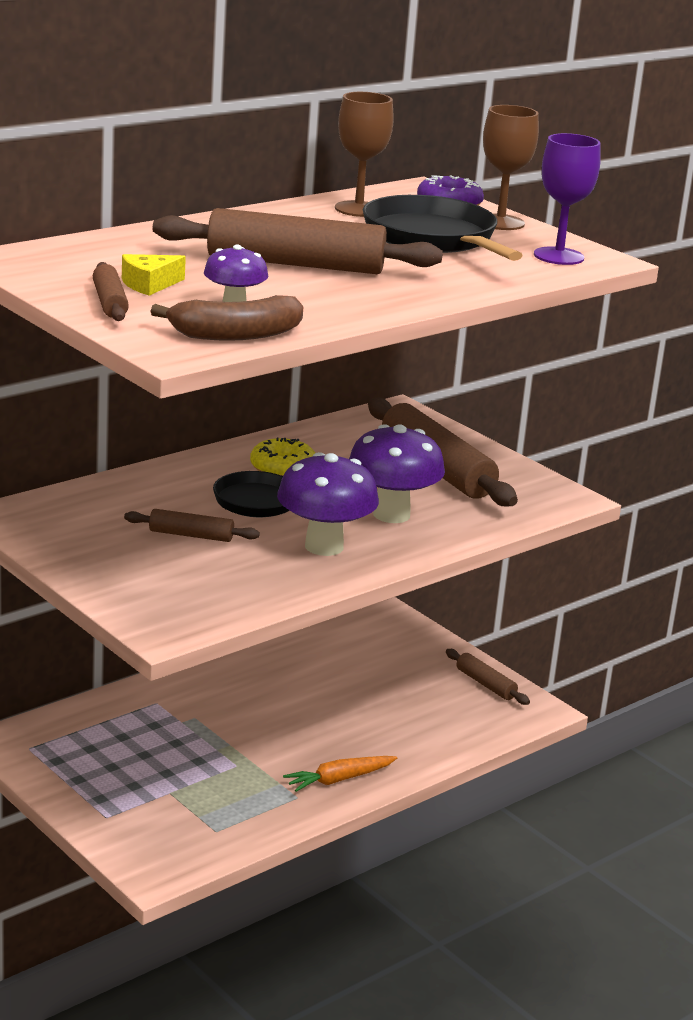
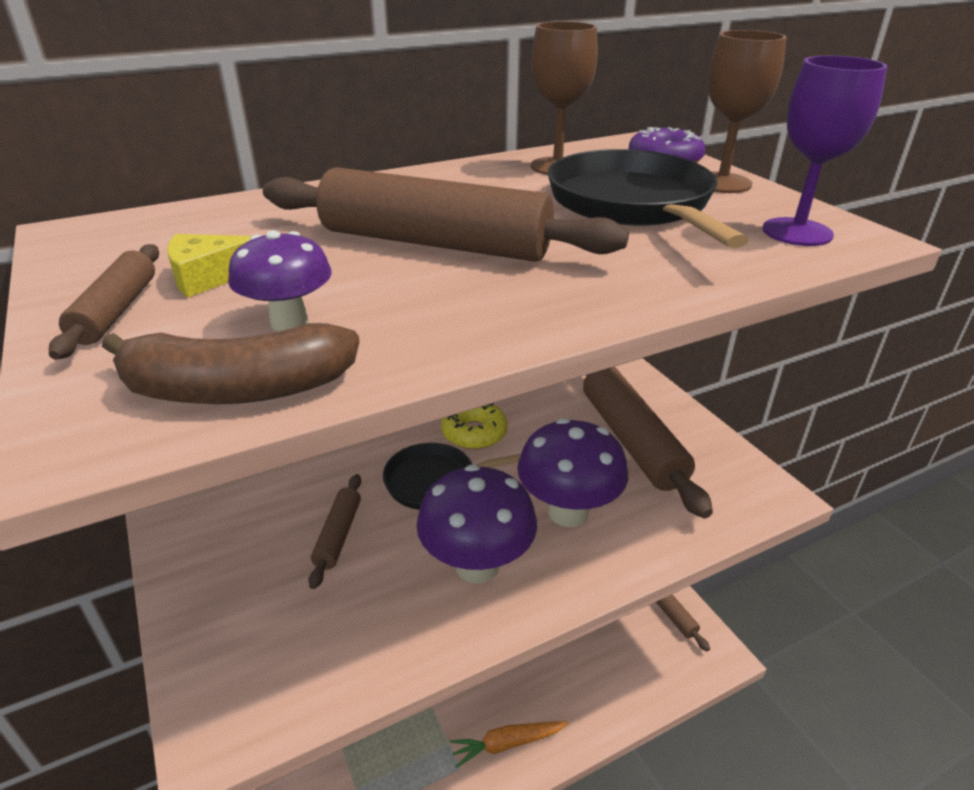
camera: 15 degrees right, 10 degrees up
brown rolling pin [124,509,260,542] -> brown rolling pin turned 75 degrees clockwise [308,474,361,589]

